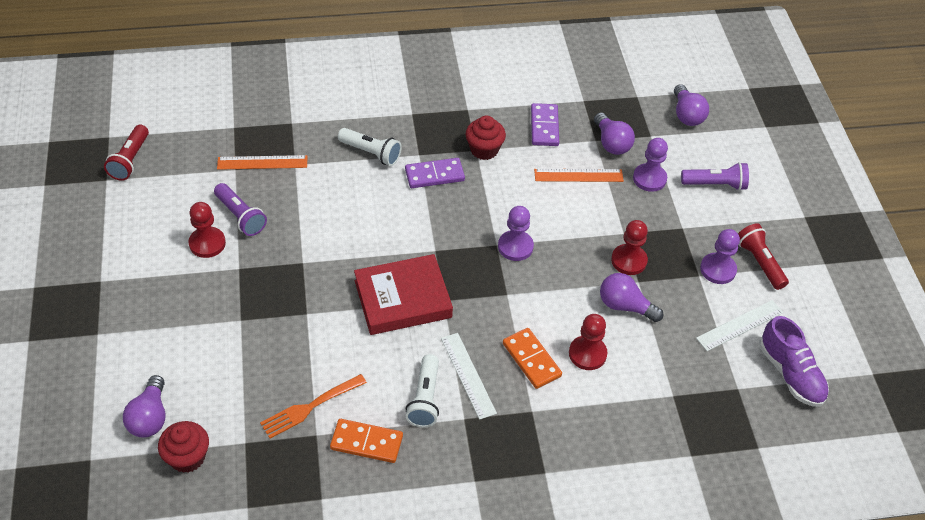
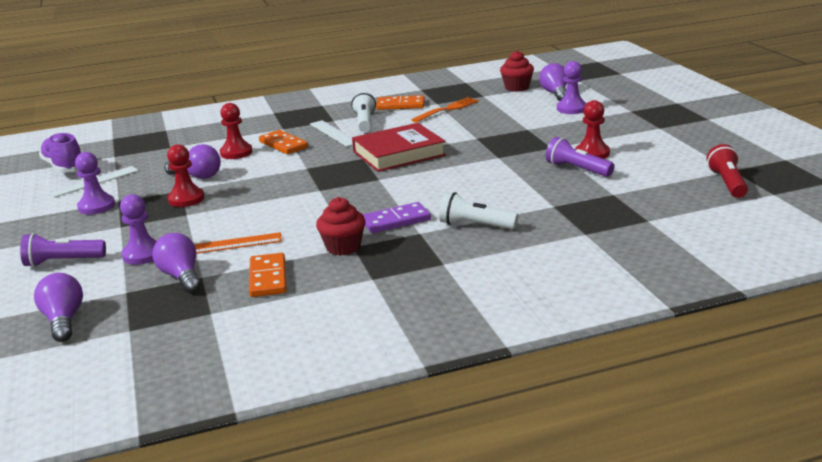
camera: 175 degrees right, 25 degrees down
orange ruler [217,155,307,170] -> none
purple pawn [498,206,534,261] -> purple pawn moved to [557,61,587,114]
purple domino [531,103,559,146] -> orange domino [249,253,287,297]
red flashlight [738,223,789,290] -> none

